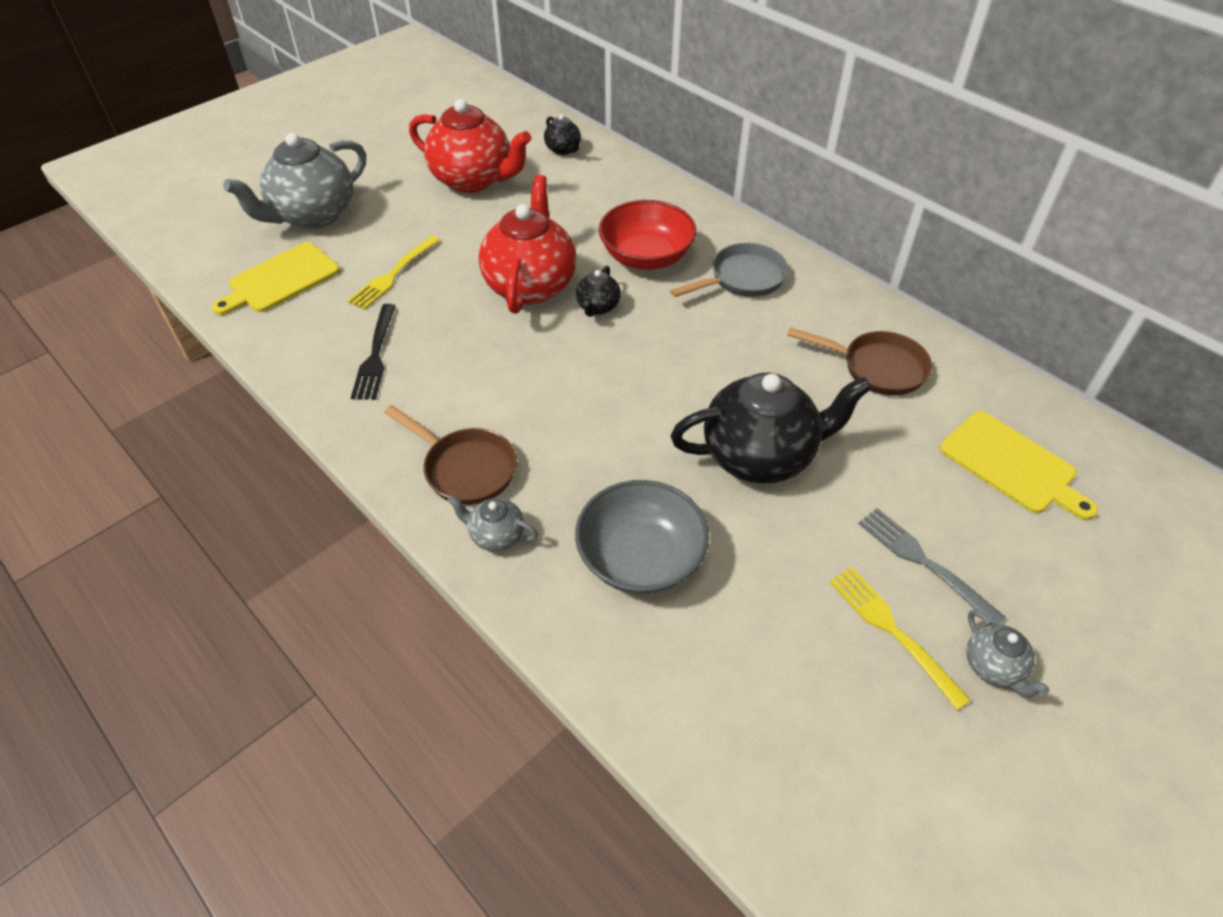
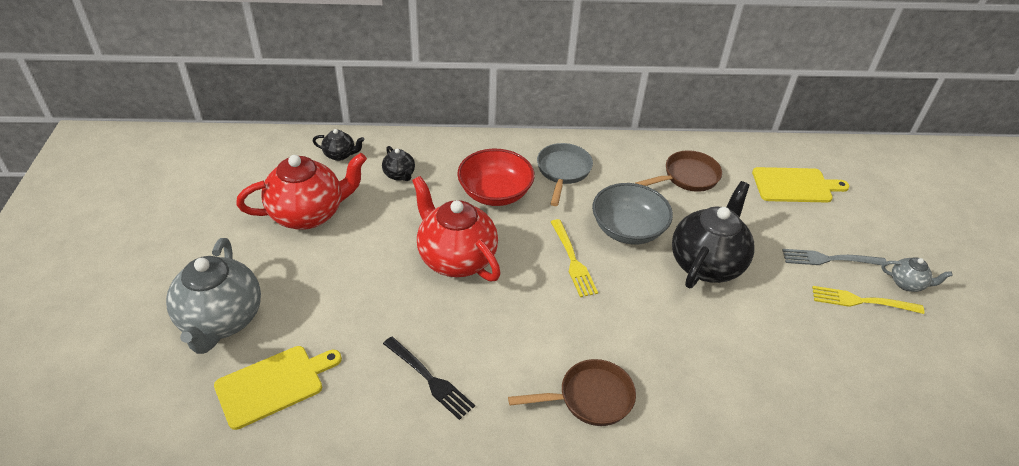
camera: 50 degrees left, 5 degrees down
yellow cutting board [211,242,340,315] -> yellow cutting board turned 120 degrees counterclockwise [214,346,342,430]
yellow fork [347,236,440,310] -> yellow fork moved to [551,219,598,297]
grey teapot [447,495,538,552] -> none
grey bowl [575,480,709,594] -> grey bowl moved to [592,183,673,244]
black teapot [576,265,621,317] -> black teapot moved to [382,146,415,181]

